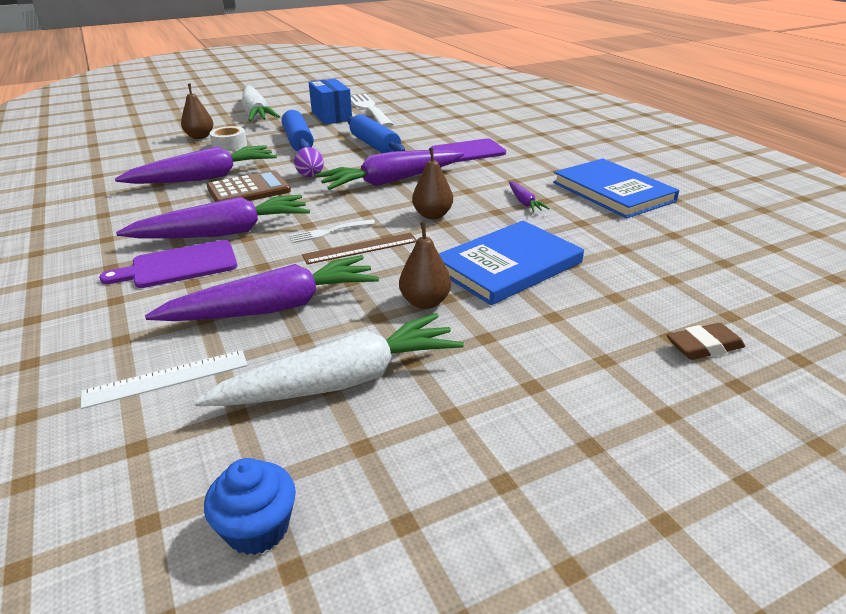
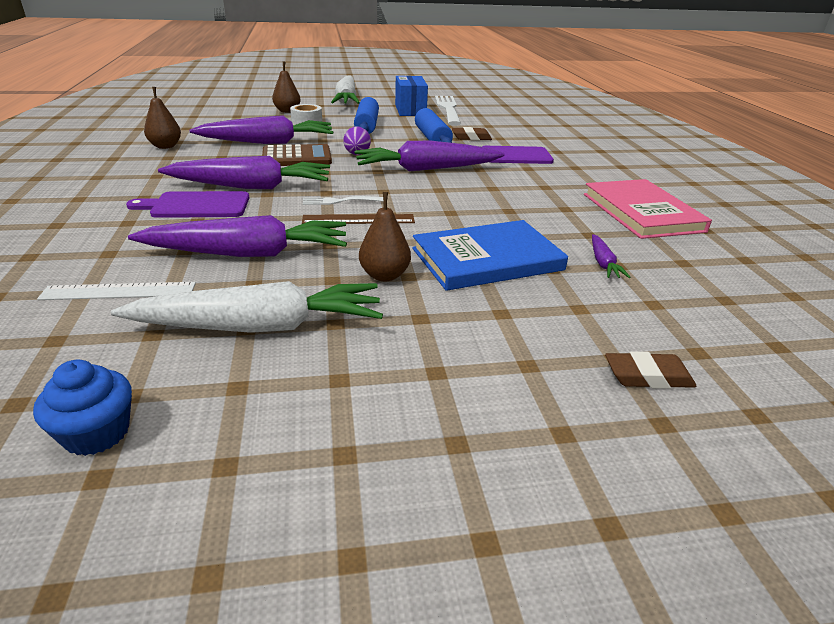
camera: 15 degrees right, 0 degrees up
brown pear [412,148,453,219] -> brown pear moved to [144,87,181,149]
purple carrot [509,181,550,212] -> purple carrot moved to [592,234,631,278]
blue book [553,158,679,218] -> pink book [584,179,712,239]
none -> brown eraser [452,127,492,140]

